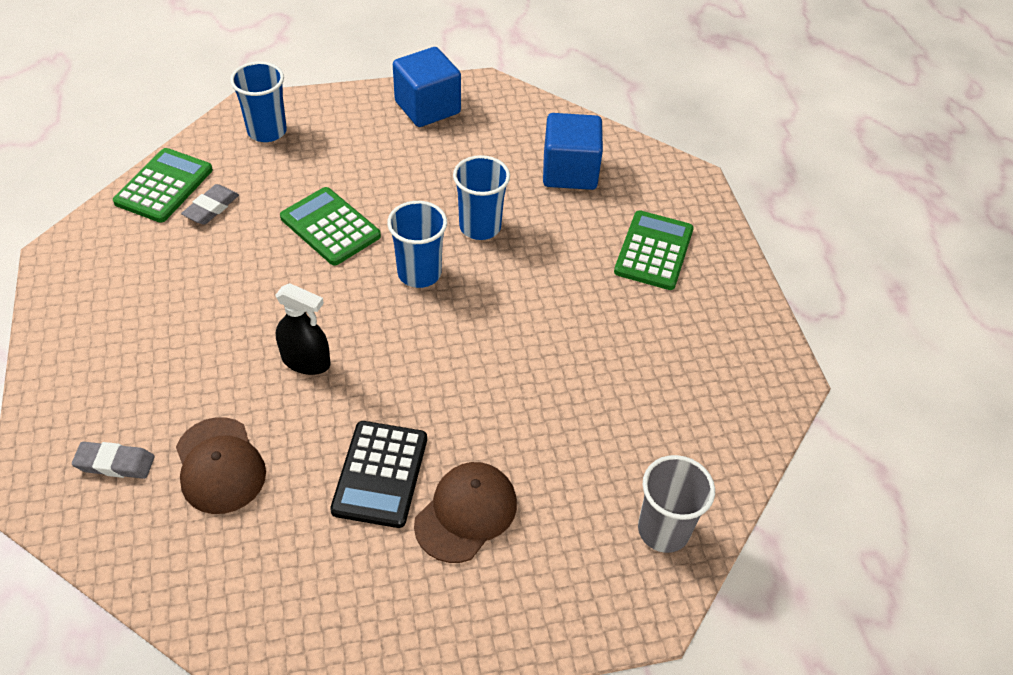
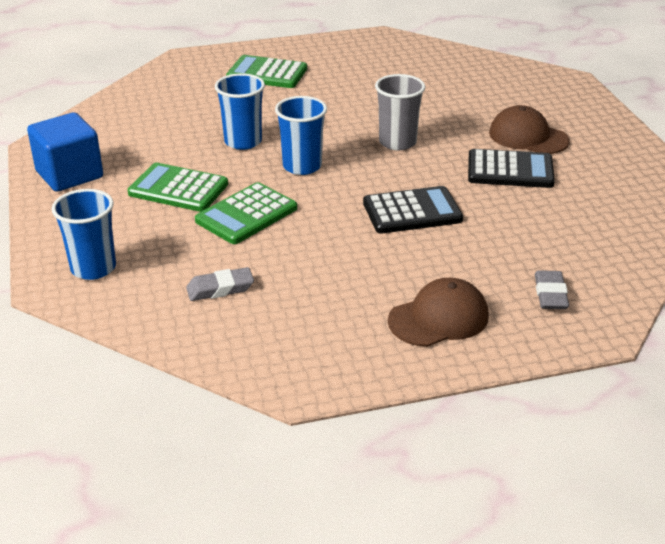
camera: 90 degrees left, 15 degrees down
green calculator [113,148,213,223] -> green calculator moved to [128,163,228,212]
brown cap [176,417,266,514] -> brown cap moved to [388,278,489,347]
grey eraser [181,184,239,225] -> grey eraser turned 45 degrees counterclockwise [186,267,254,301]
black spray bottle [275,283,330,375] -> black calculator [363,186,463,234]
blue cube [543,113,603,190] -> none
grey cup [638,455,715,553] -> grey cup moved to [375,74,425,150]

